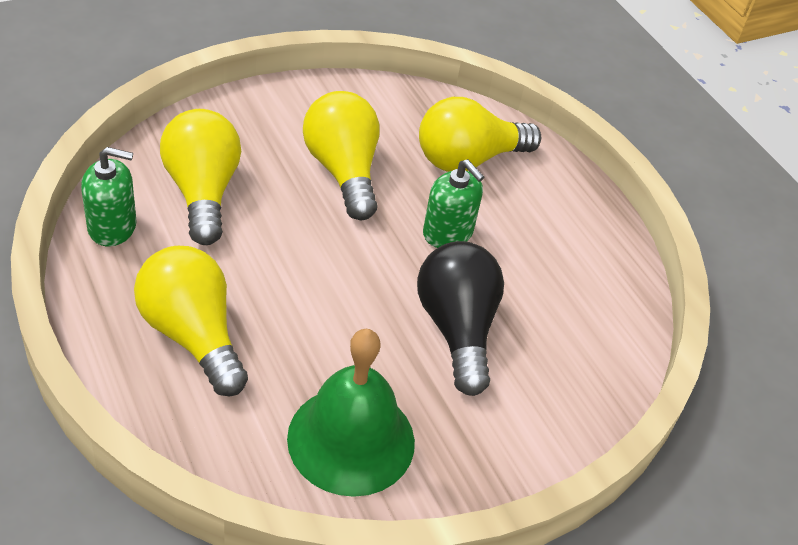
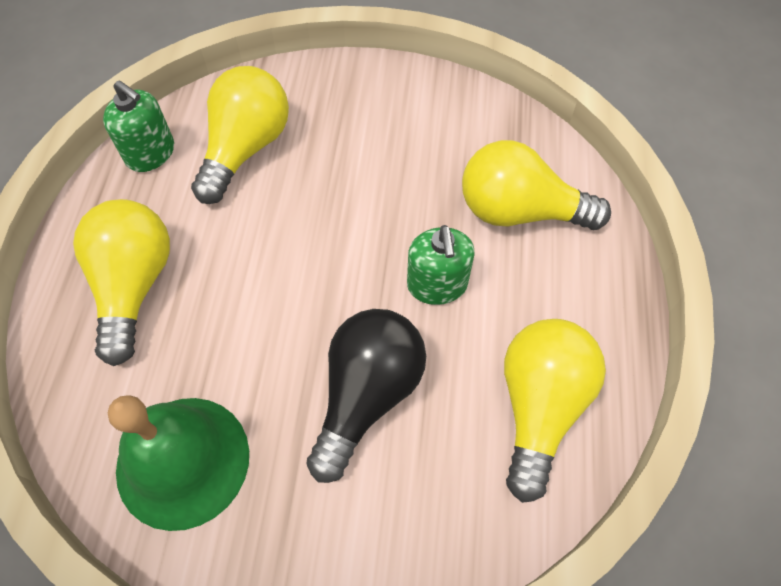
camera: 40 degrees right, 15 degrees up
yellow light bulb [303,91,380,220] -> yellow light bulb moved to [504,319,606,503]

